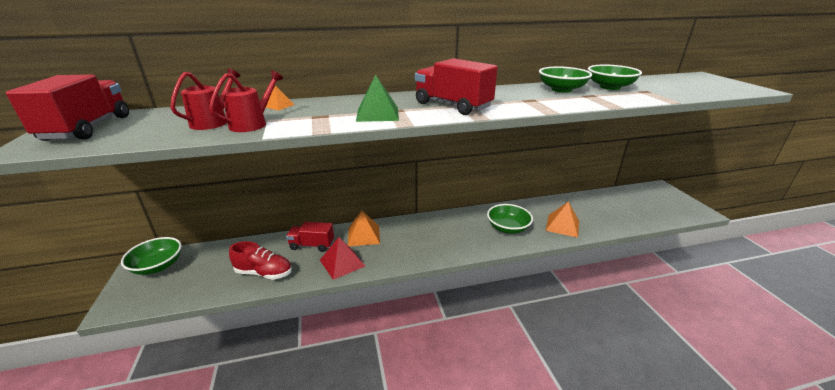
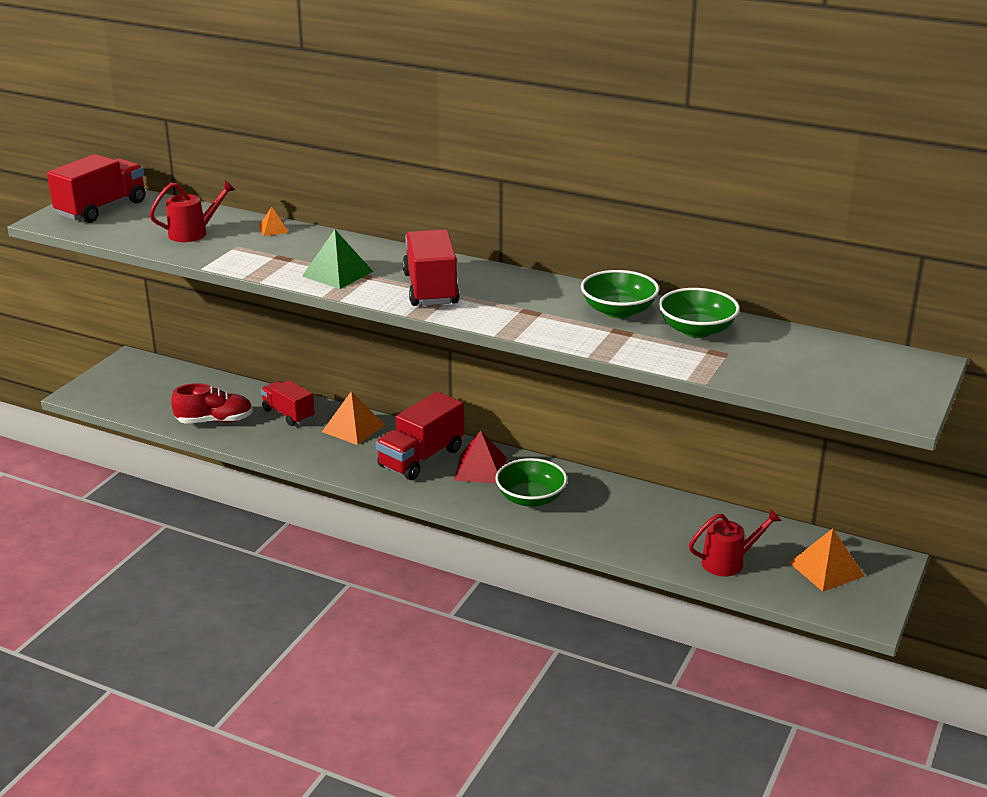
camera: 40 degrees right, 0 degrees up
green bowl [121,237,182,275] -> none
red watering can [209,71,283,132] -> red watering can moved to [689,509,782,577]
red shoe [229,241,292,280] -> red shoe turned 60 degrees counterclockwise [171,383,253,424]
red pyramid [320,237,365,280] -> red pyramid moved to [454,430,507,483]
orange pyramid [546,201,579,238] -> orange pyramid moved to [789,528,865,592]
none -> red truck [376,392,464,480]

